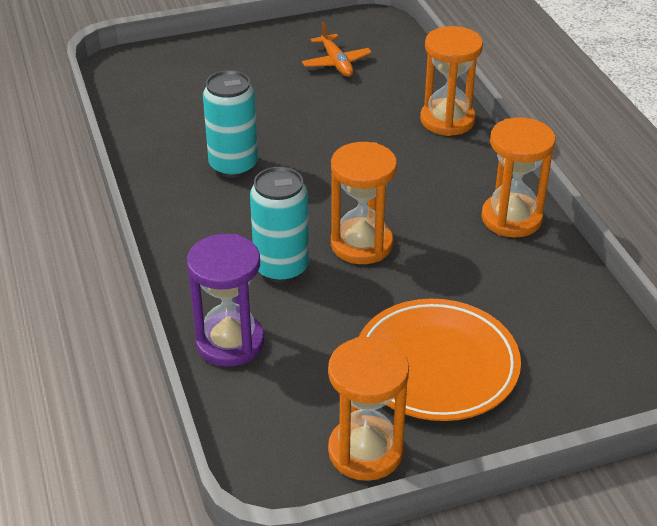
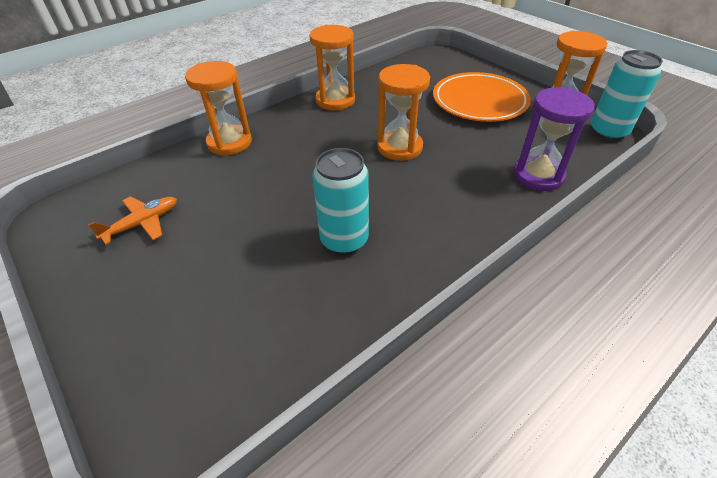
camera: 110 degrees left, 5 degrees up
turquoise can [250,167,309,283] -> turquoise can moved to [591,50,663,141]

